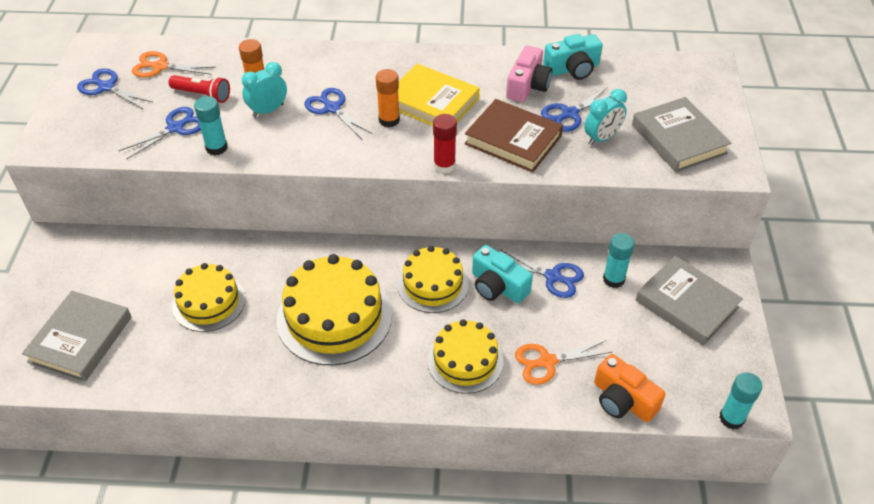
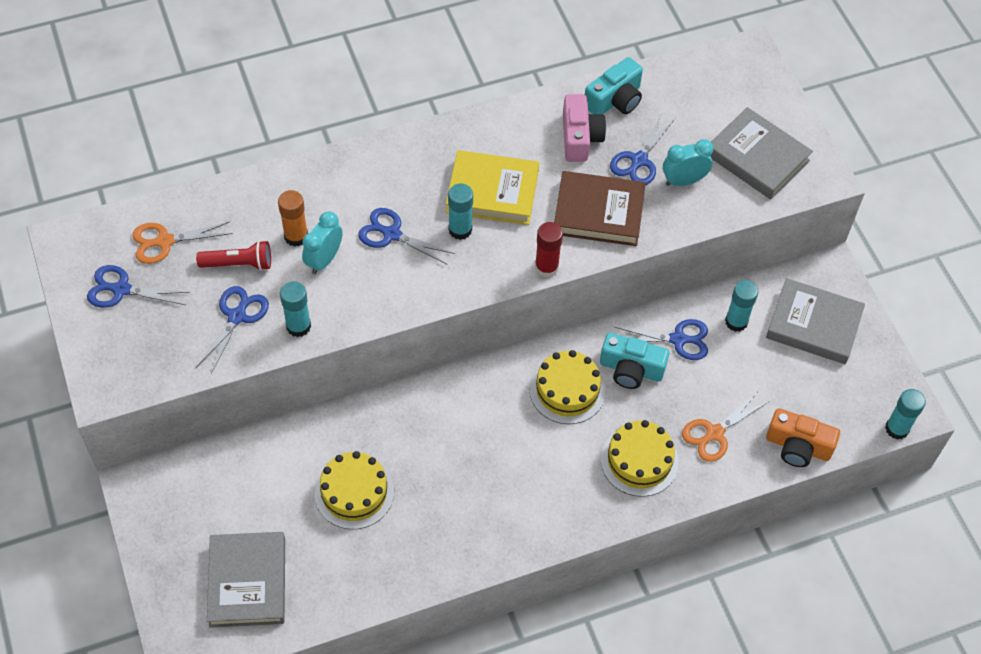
camera: 25 degrees left, 10 degrees up
yellow cake [276,254,392,366] -> none
orange glue stick [376,69,400,127] -> turquoise glue stick [448,184,473,240]
turquoise clock [584,89,627,145] -> turquoise clock turned 135 degrees counterclockwise [663,139,714,186]

